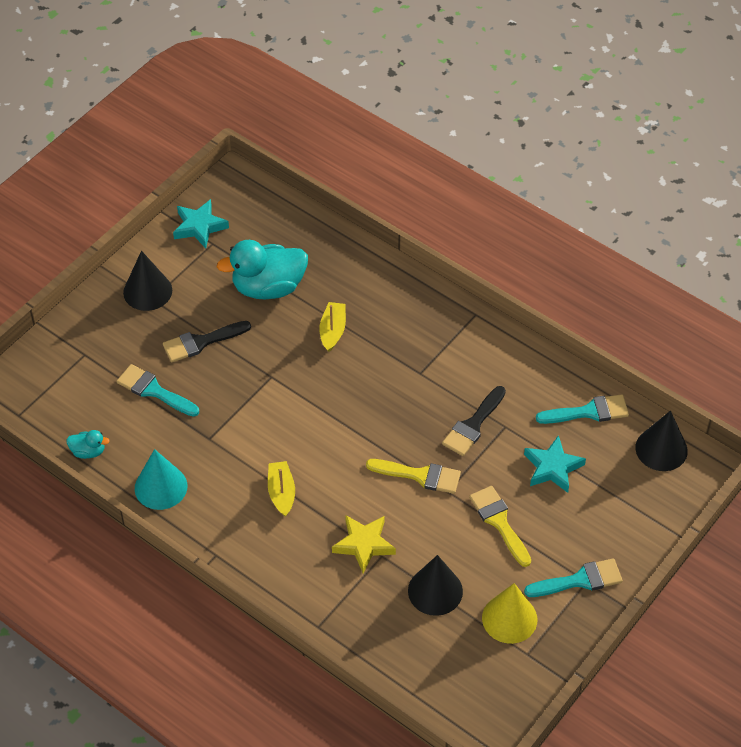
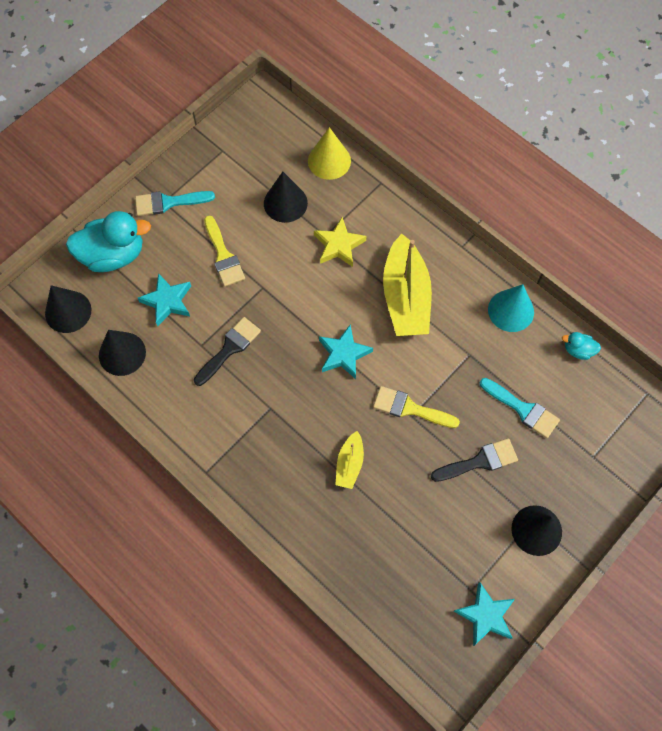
camera: 175 degrees left, 15 degrees up
turquoise duck [217,240,308,300] -> turquoise duck moved to [66,211,151,272]
yellow boat [268,461,295,517] -> yellow boat [383,234,432,336], size x2.00
yellow brush [366,459,461,494] -> yellow brush moved to [373,386,460,428]
yellow cone [482,583,537,644] -> yellow cone moved to [308,127,351,180]
turquoise brush [536,394,629,424] -> black cone [99,330,146,376]
none -> turquoise star [319,325,373,379]

